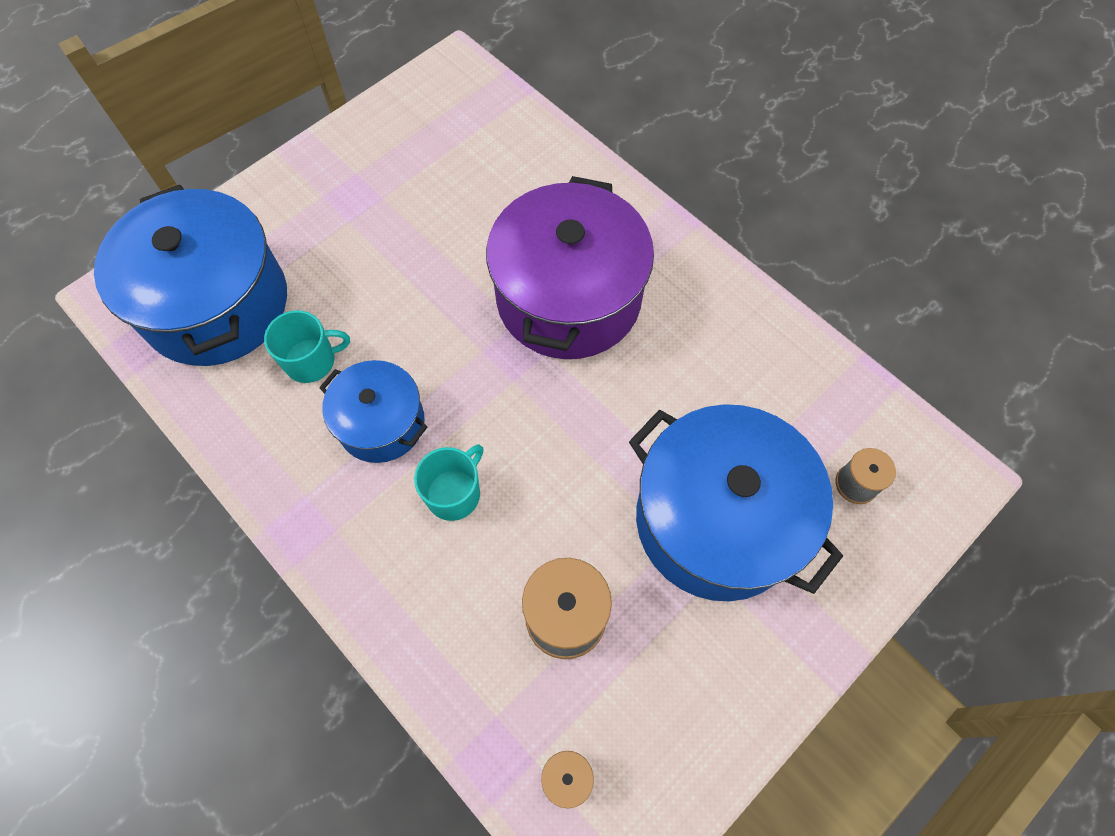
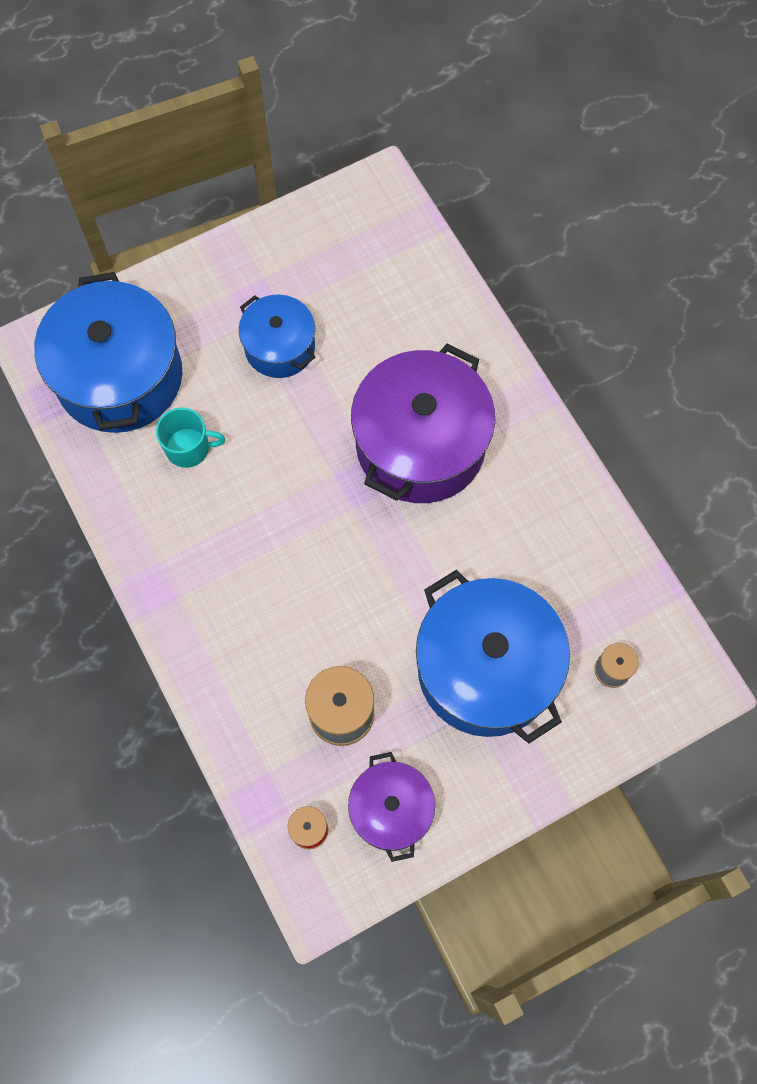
camera: 15 degrees right, 5 degrees up
blue pot [319,360,427,463] -> blue pot moved to [239,295,315,378]
turquoise mug [414,445,483,521] -> none
none -> purple pot [348,752,435,862]

